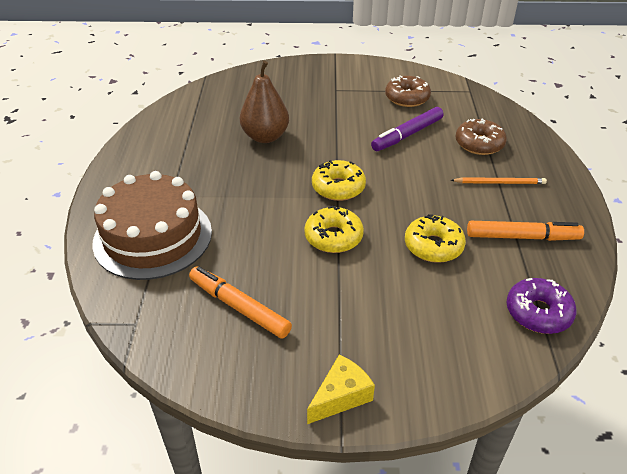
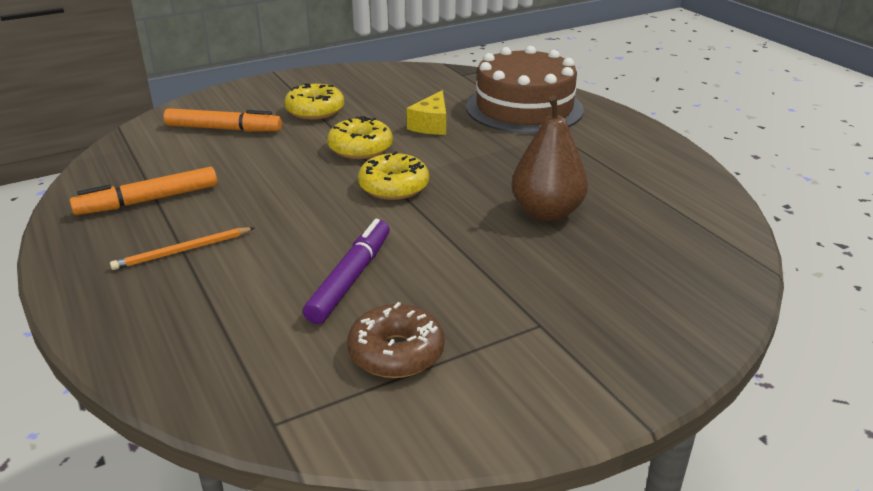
camera: 150 degrees right, 10 degrees down
orange marker [189,266,292,339] -> orange marker moved to [164,108,282,132]
yellow cheese [307,354,375,424] -> yellow cheese moved to [406,90,446,135]
yellow donut [405,214,466,263] -> yellow donut moved to [284,83,344,120]
brown donut [455,119,507,155] -> none
purple donut [506,278,577,334] -> none

